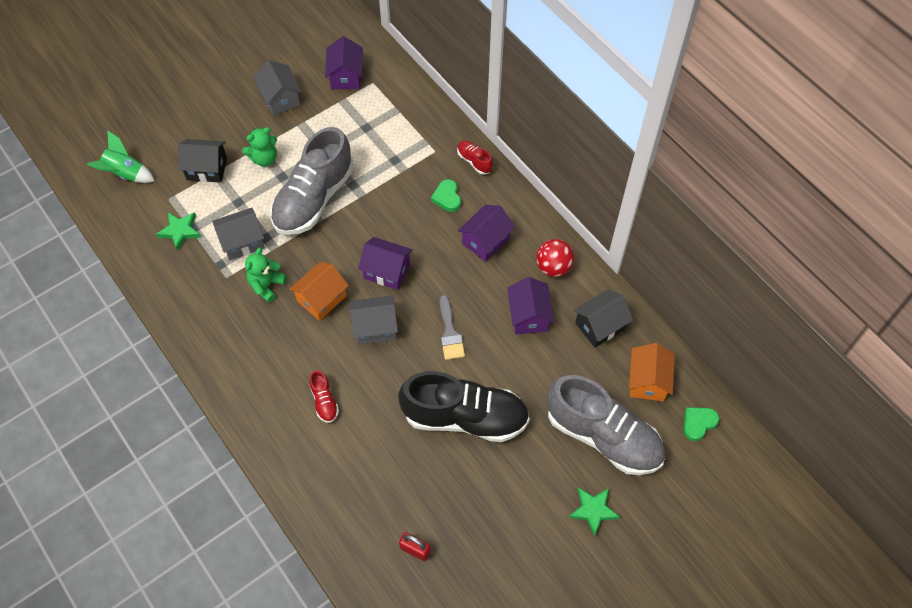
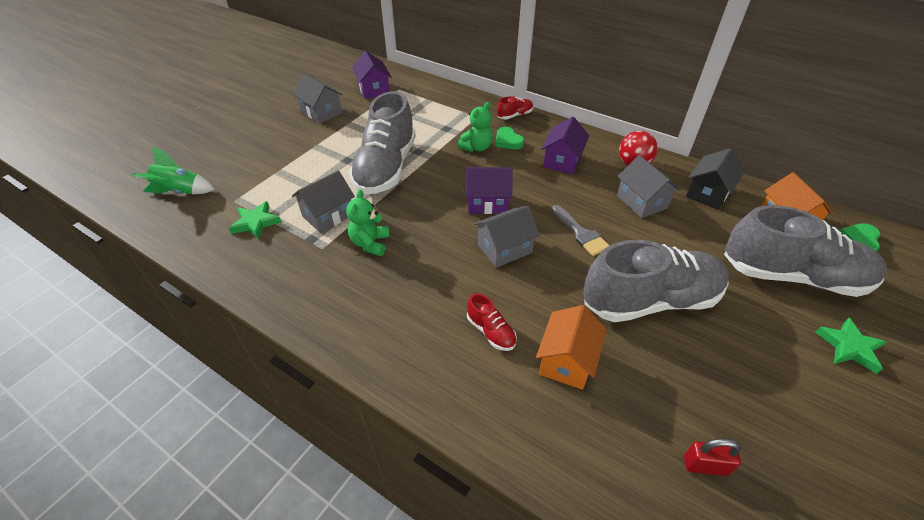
camera: 20 degrees left, 15 degrees down
black house [178,139,227,182] -> none
green teddy bear [242,127,277,166] -> green teddy bear moved to [457,102,493,152]
orange house [289,262,349,321] -> orange house moved to [536,305,607,390]
black shoe [398,371,530,442] -> grey shoe [583,240,729,322]
red shoe [457,141,493,175] -> red shoe turned 120 degrees clockwise [497,96,533,119]
purple house [507,277,554,334] -> grey house [617,155,680,218]

